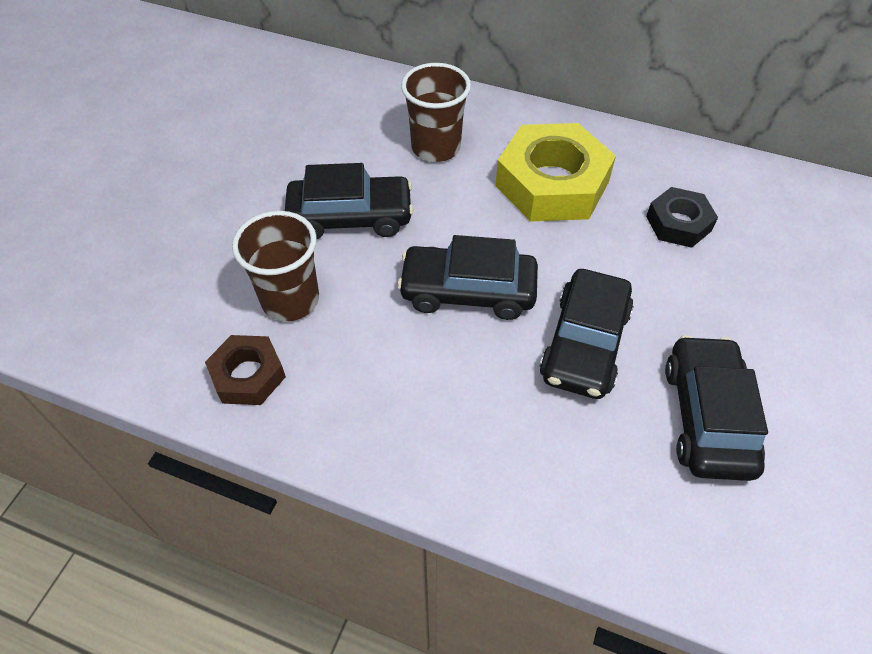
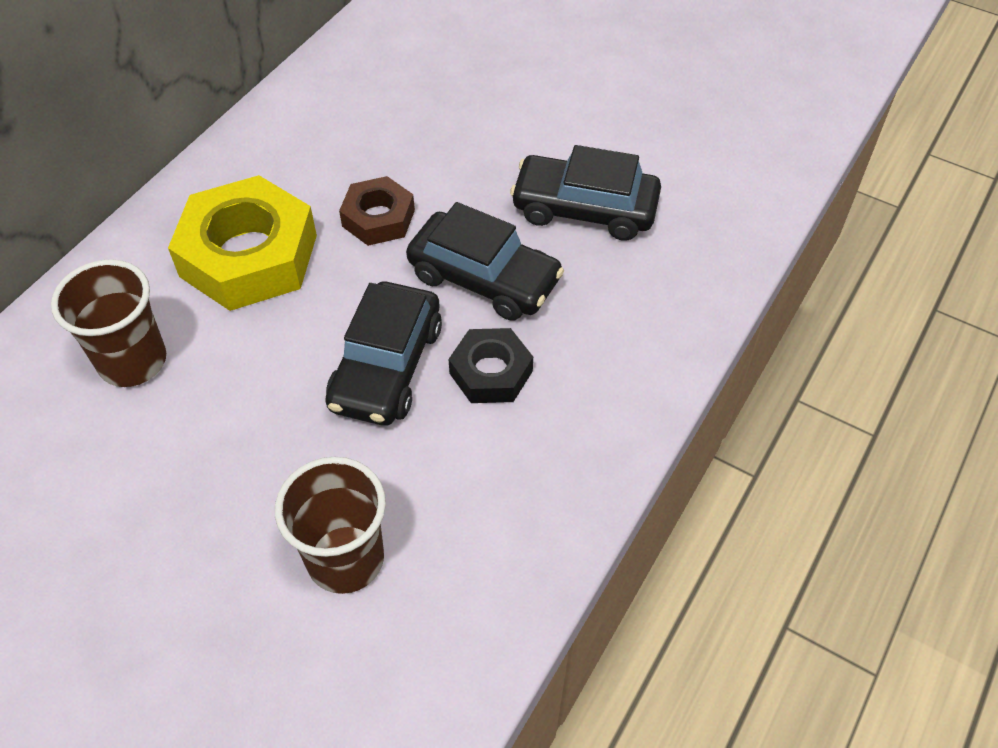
camera: 80 degrees left, 0 degrees up
brown nut [205,335,286,405] -> brown nut moved to [339,176,415,246]
black car [285,163,414,240] -> none
black nut [646,187,718,248] -> black nut moved to [449,328,533,403]

